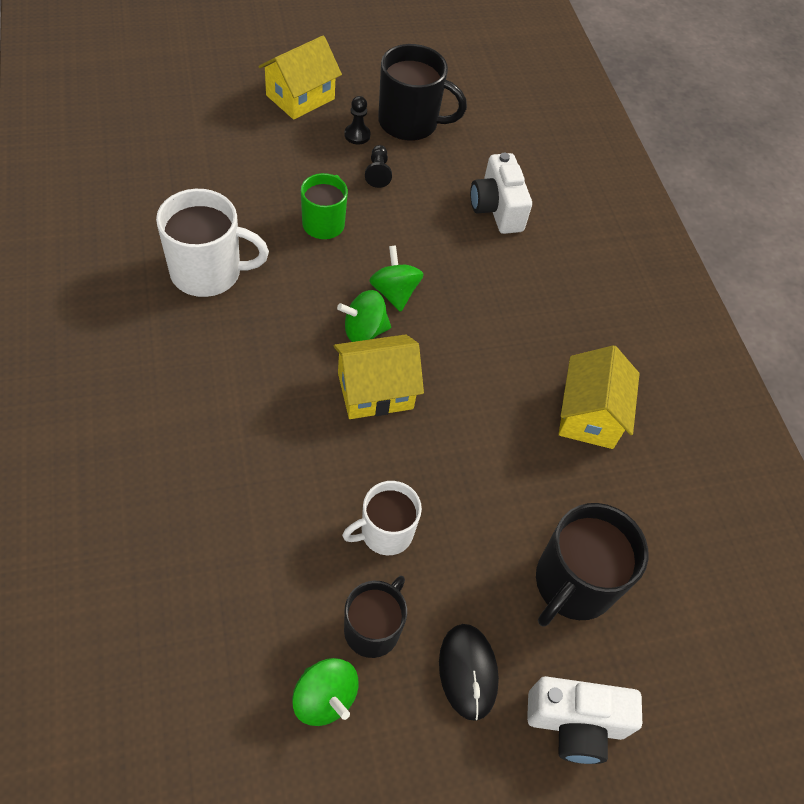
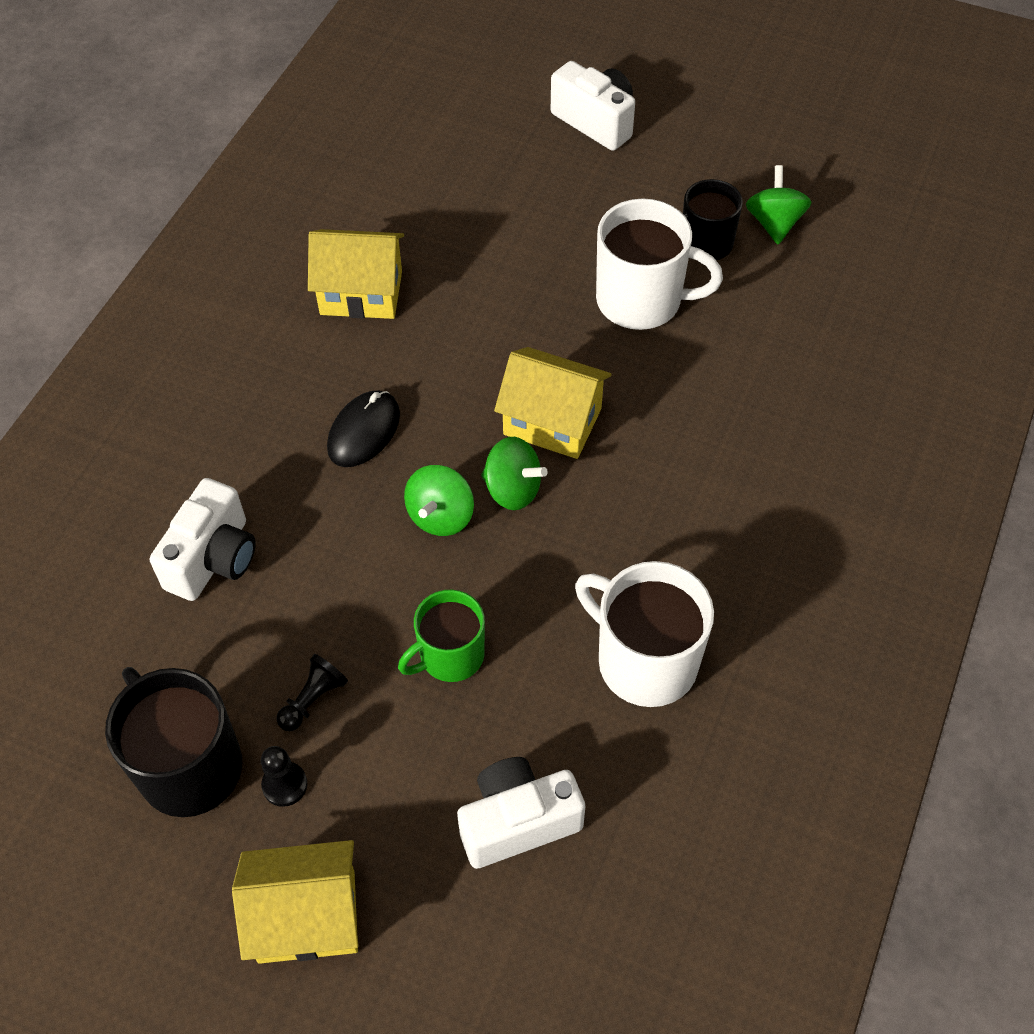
camera: 135 degrees left, 0 degrees up
white mug [342,481,422,555] -> white mug [596,198,723,330], size x1.55
black mouse [439,624,499,721] -> black mouse moved to [327,390,400,467]
black mug [536,503,648,627] -> none
yellow house [559,345,640,449] -> yellow house turned 45 degrees clockwise [308,229,404,319]
none -> white camera [457,757,585,869]

